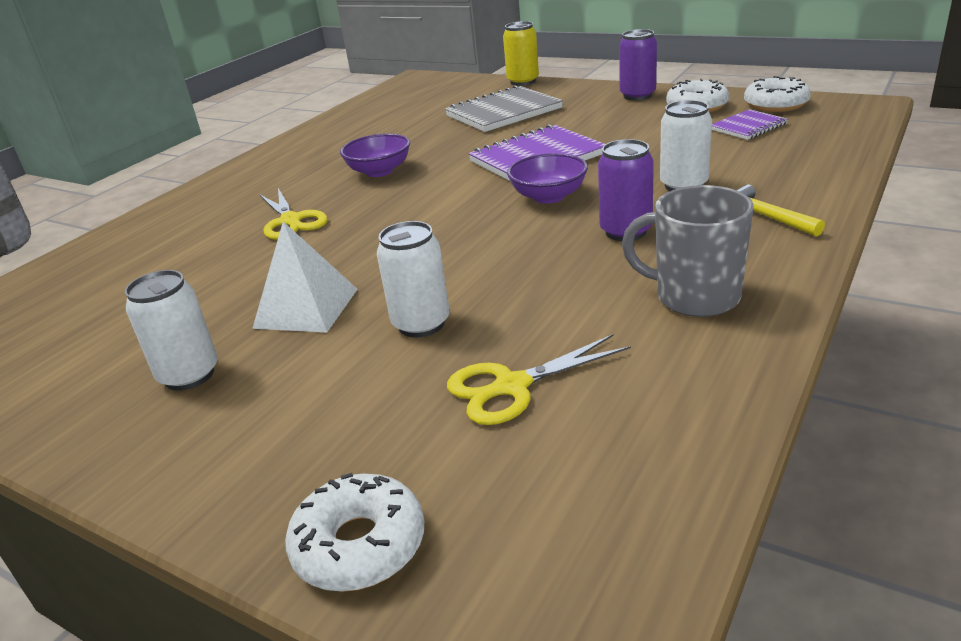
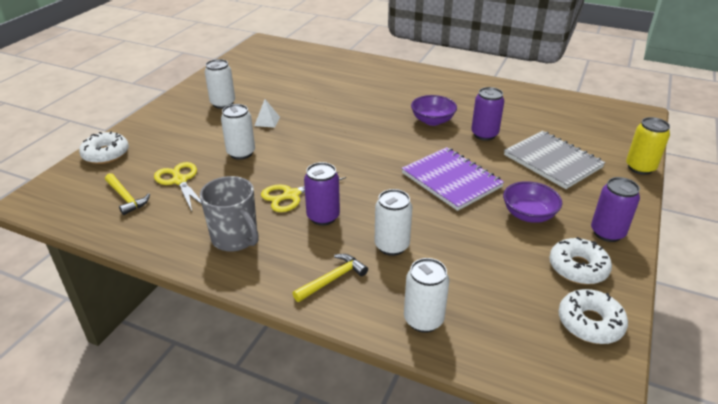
camera: 80 degrees right, 5 degrees up
white pyramid [252,222,358,333] -> white pyramid [254,99,280,128], size x0.56
yellow scissors [260,188,328,240] -> yellow scissors moved to [261,171,346,212]
purple bowl [507,153,588,204] -> purple bowl moved to [503,181,562,223]
grey mug [622,185,754,317] -> grey mug turned 120 degrees clockwise [200,176,259,252]
purple notebook [712,109,788,140] -> none
none -> yellow hammer [105,173,150,215]
none -> white can [404,258,449,333]
none -> purple can [471,87,504,141]

